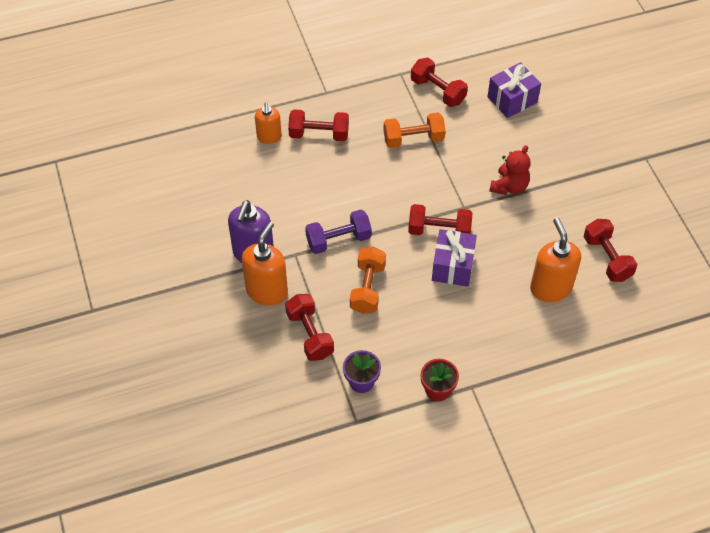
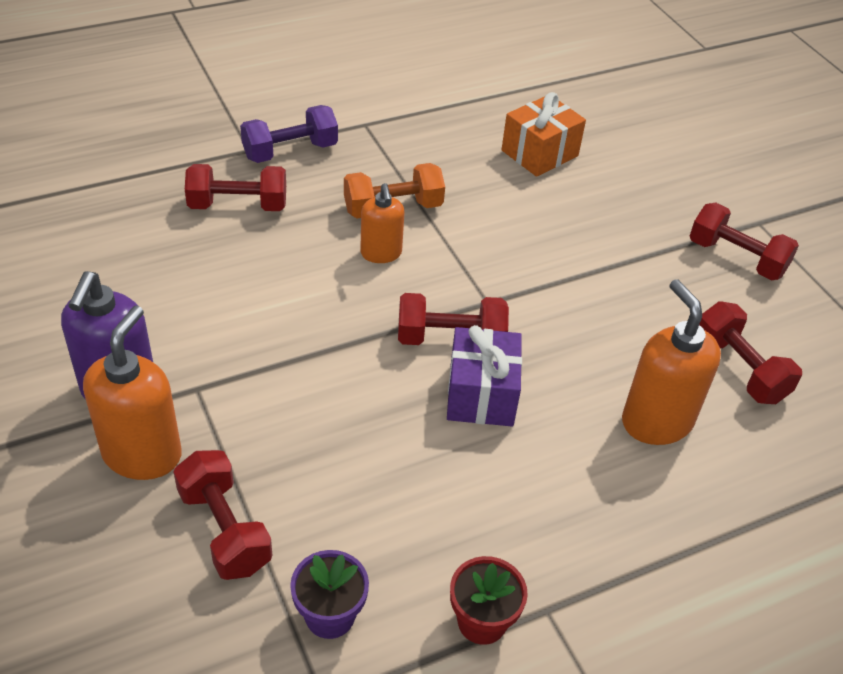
camera: 10 degrees left, 10 degrees down
orange soap dispenser [255,103,282,144] -> orange soap dispenser moved to [360,183,404,263]
purple dumbbell [305,210,372,254] -> purple dumbbell moved to [240,105,338,163]
orange dumbbell [350,247,386,314] -> none
red dumbbell [411,58,468,107] -> red dumbbell moved to [690,203,799,280]
purple gift [488,62,541,118] -> orange gift [502,92,586,177]
red teddy bear [489,145,531,195] -> none

